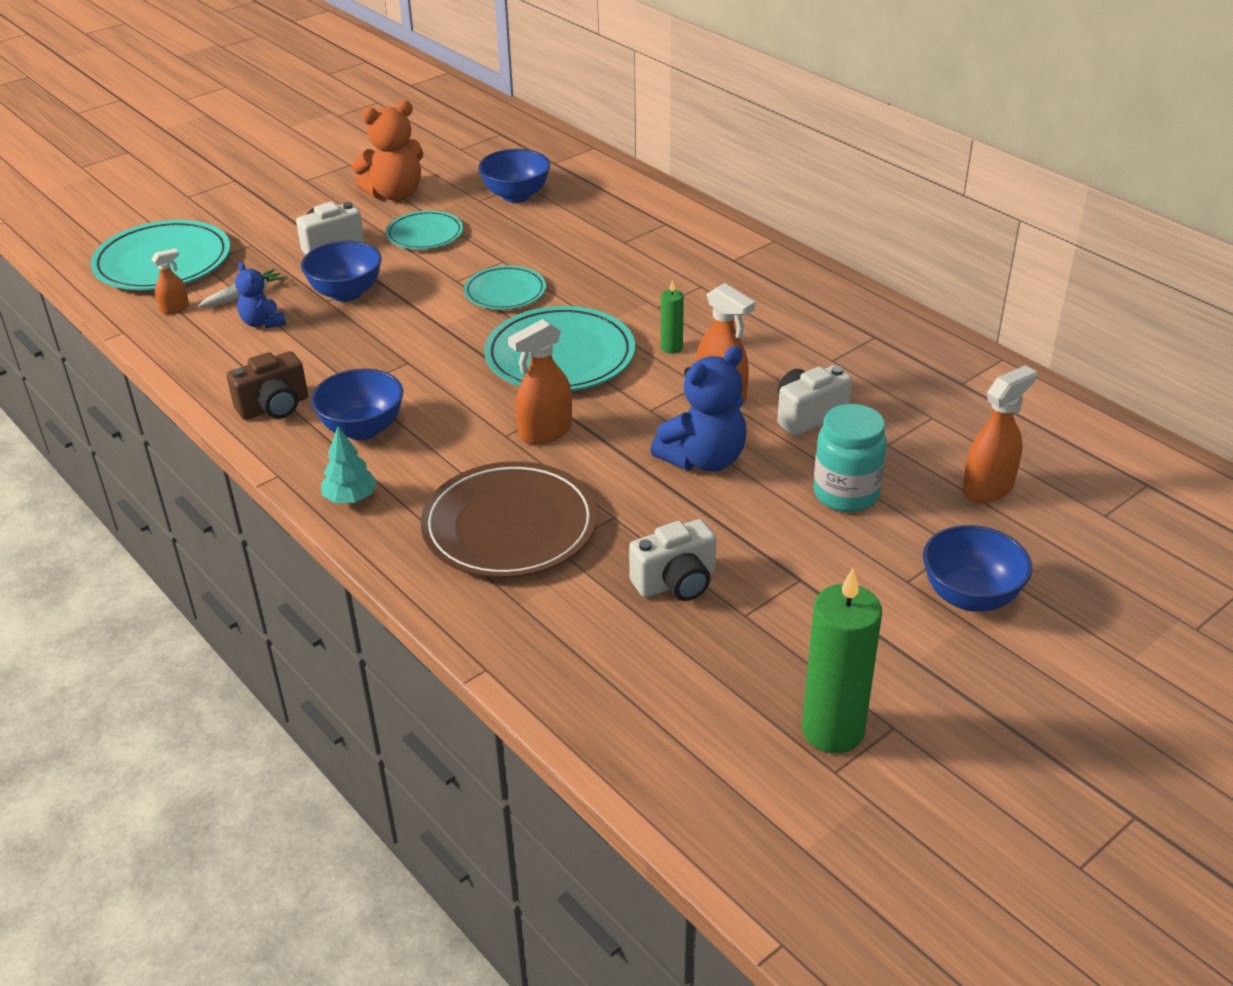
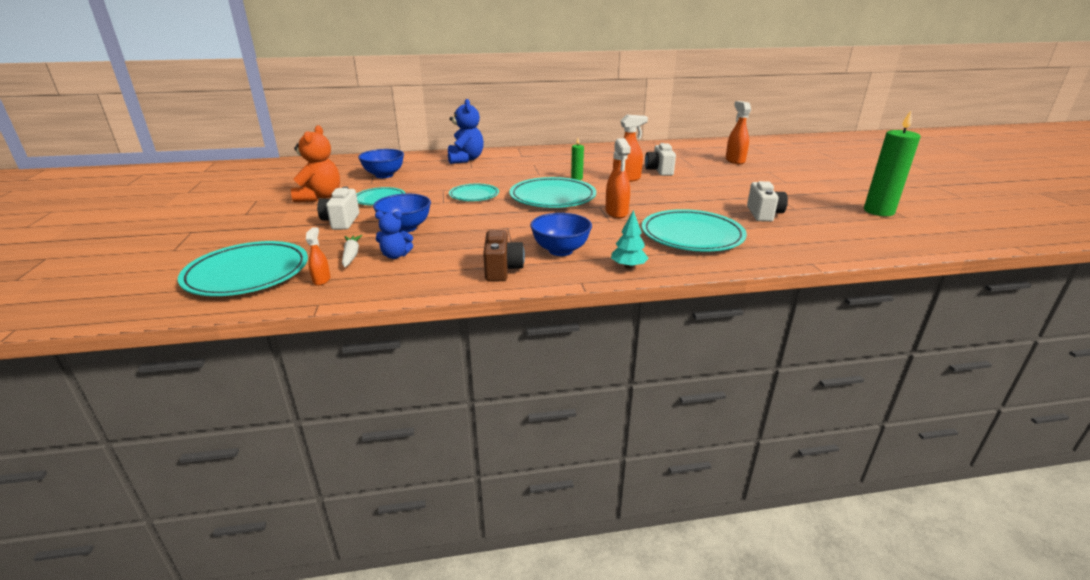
camera: 60 degrees left, 10 degrees down
brown plate [421,461,597,578] -> turquoise plate [642,209,747,252]
blue teddy bear [650,346,747,472] -> blue teddy bear moved to [448,99,484,164]
turquoise jar [813,404,887,512] -> none
blue bowl [923,525,1032,612] -> none

